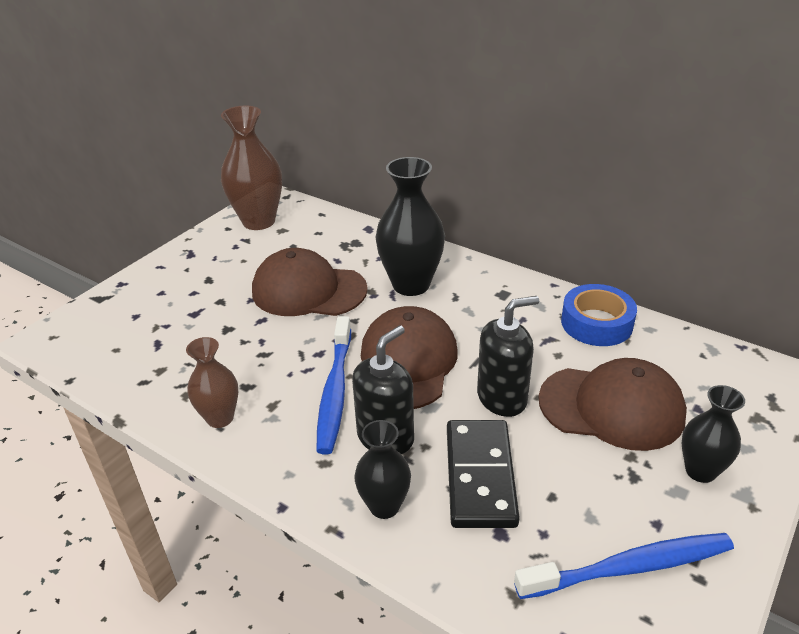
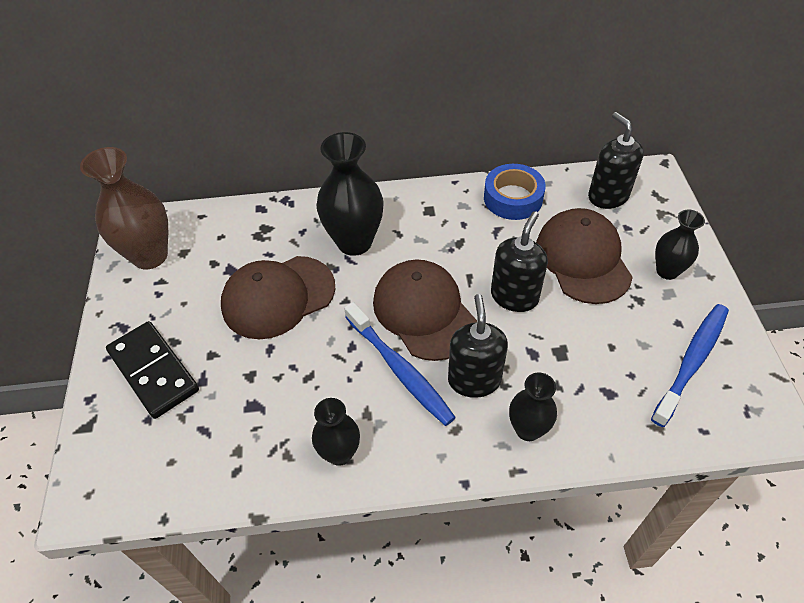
camera: 40 degrees left, 15 degrees up
brown vase [186,337,238,428] -> black vase [312,398,360,466]
black domino [447,420,520,528] -> black domino moved to [106,321,199,419]
brown cap [538,358,687,451] -> brown cap turned 75 degrees counterclockwise [536,208,633,304]
none -> black soap dispenser [588,112,644,209]

